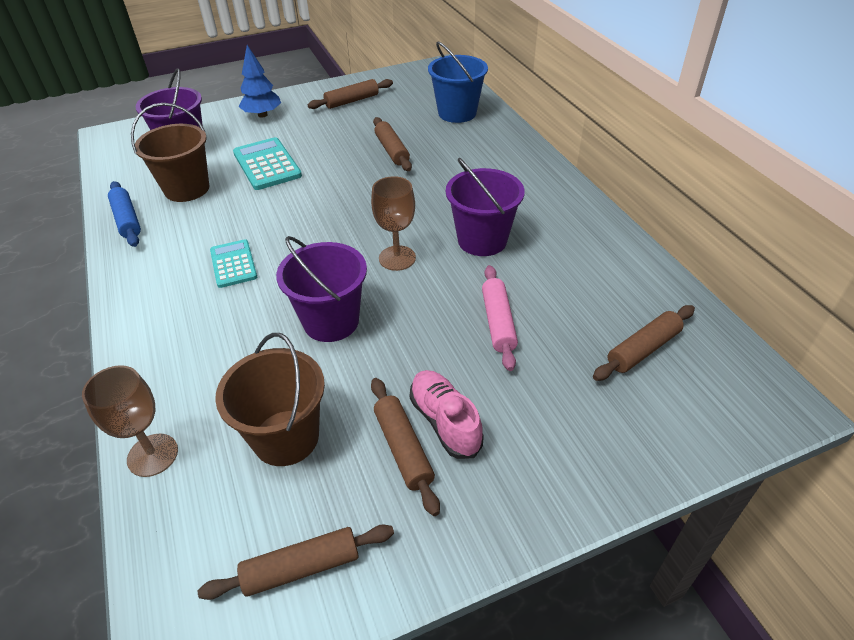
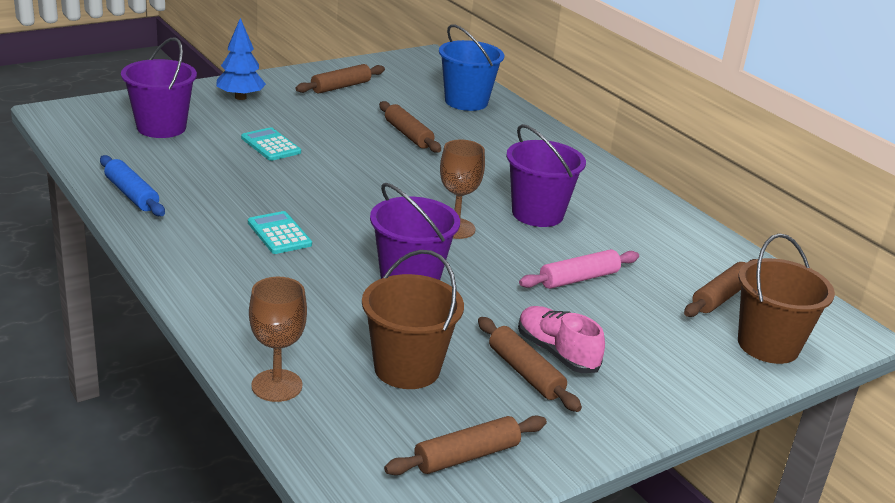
camera: 15 degrees left, 15 degrees down
brown bucket [131,103,209,202] -> brown bucket moved to [738,234,835,364]
turquoise calculator [233,137,302,190] -> turquoise calculator [241,127,301,161], size x0.66
pink rolling pin [482,265,518,371] -> pink rolling pin turned 75 degrees clockwise [519,249,639,289]

